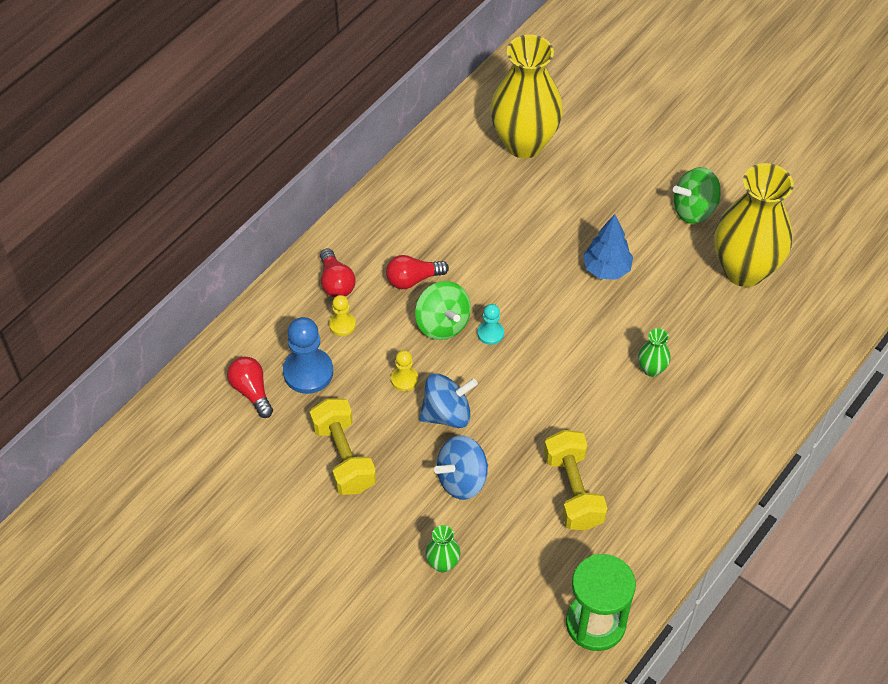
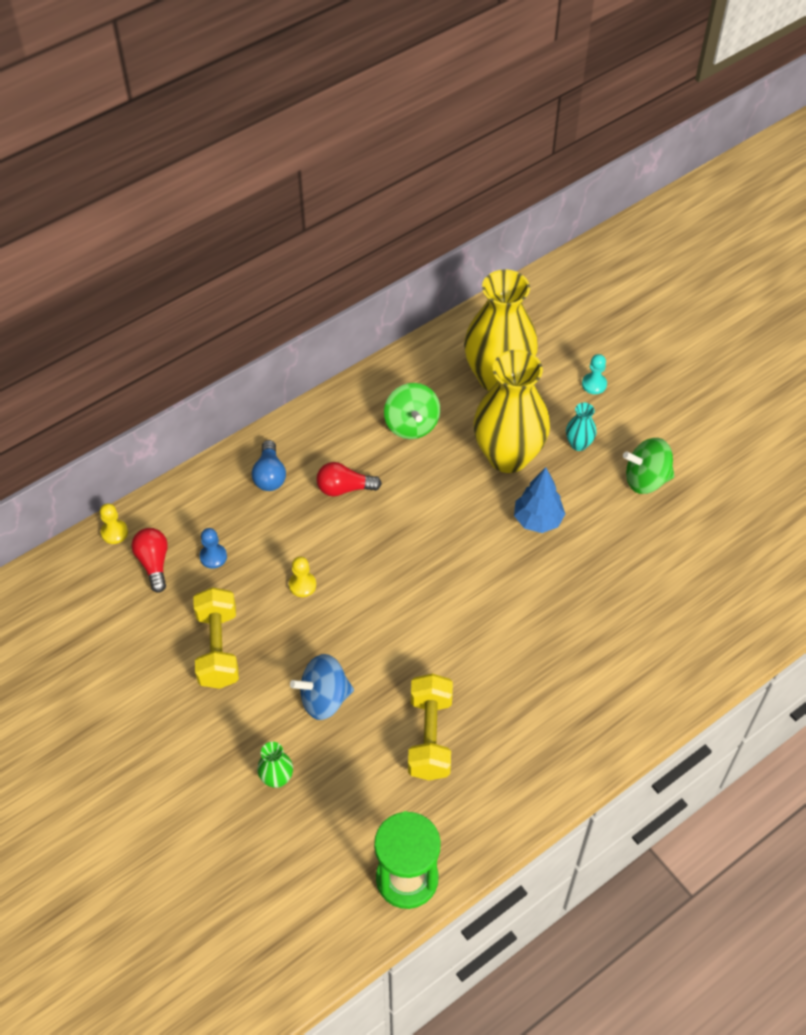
camera: 15 degrees right, 0 degrees up
blue pawn [283,317,333,394] -> blue pawn [200,528,227,569], size x0.54
red light bulb [320,248,355,297] -> blue light bulb [252,440,286,491]
yellow pawn [329,295,356,336] -> yellow pawn moved to [100,503,128,544]
green spinning top [415,281,471,340] -> green spinning top moved to [384,383,440,439]
blue spinning top [419,373,478,428] -> none
turquoise pawn [477,304,504,345] -> turquoise pawn moved to [582,354,607,394]
green vase [638,328,671,377] -> none
yellow vase [714,163,794,287] -> yellow vase moved to [473,350,550,473]
none -> turquoise vase [566,402,596,451]

